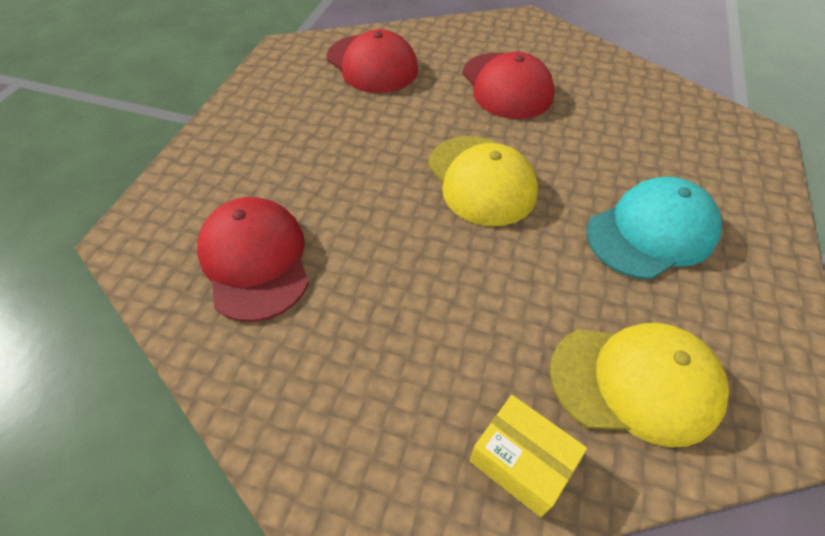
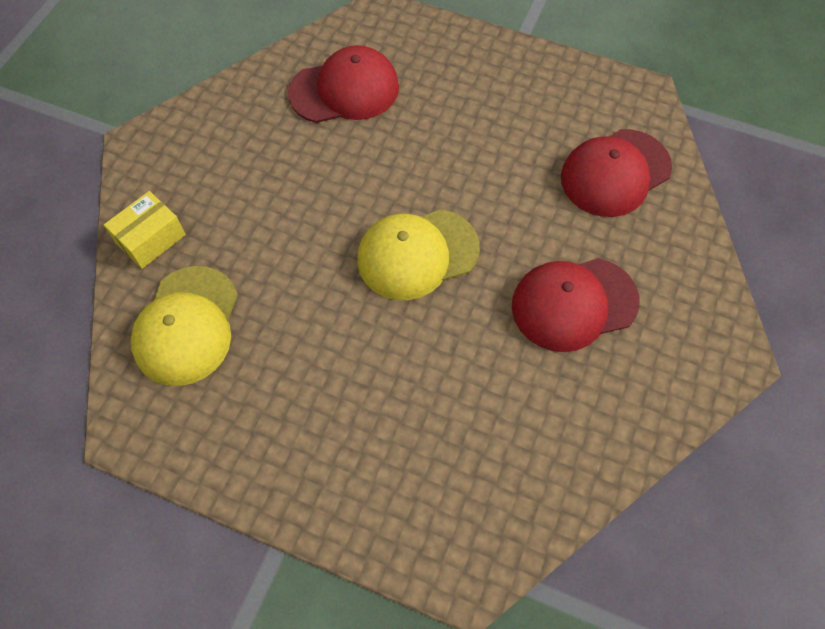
camera: 95 degrees right, 10 degrees up
turquoise cap [586,177,722,280] -> none

